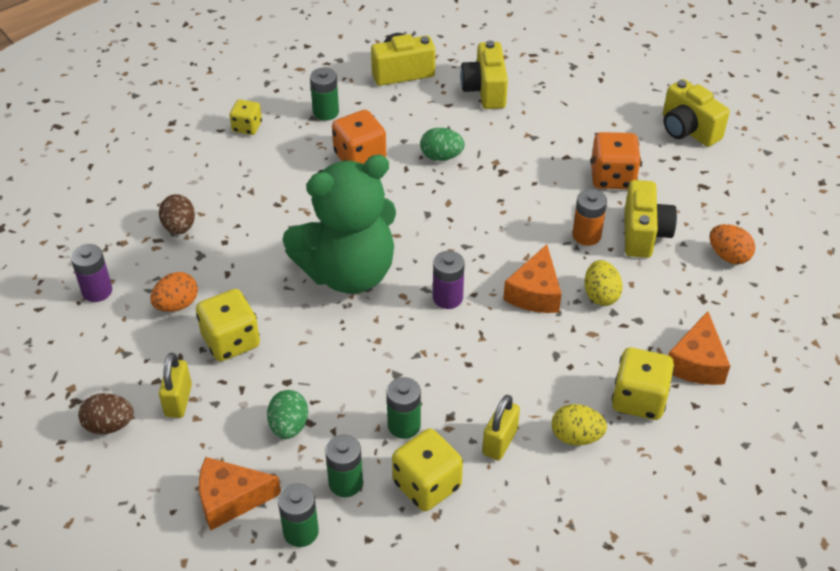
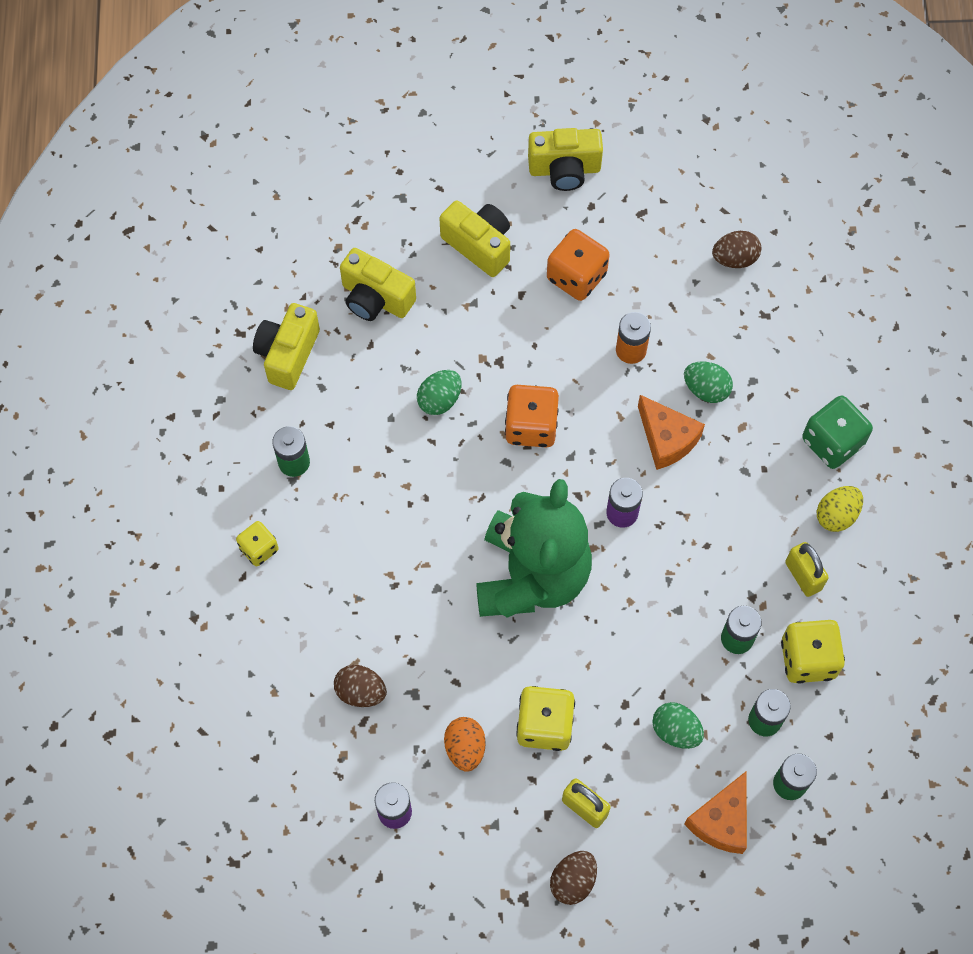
camera: 55 degrees left, 20 degrees up
orange dice [332,110,386,164] -> orange dice moved to [505,385,559,448]
yellow egg [585,260,623,306] -> green egg [684,361,733,403]
yellow dice [612,348,674,420] -> green dice [802,396,873,469]
yellow camera [625,180,677,258] -> yellow camera moved to [439,200,510,277]
orange cheese [668,311,730,385] -> none
orange egg [709,224,755,264] -> brown egg [712,231,761,268]

